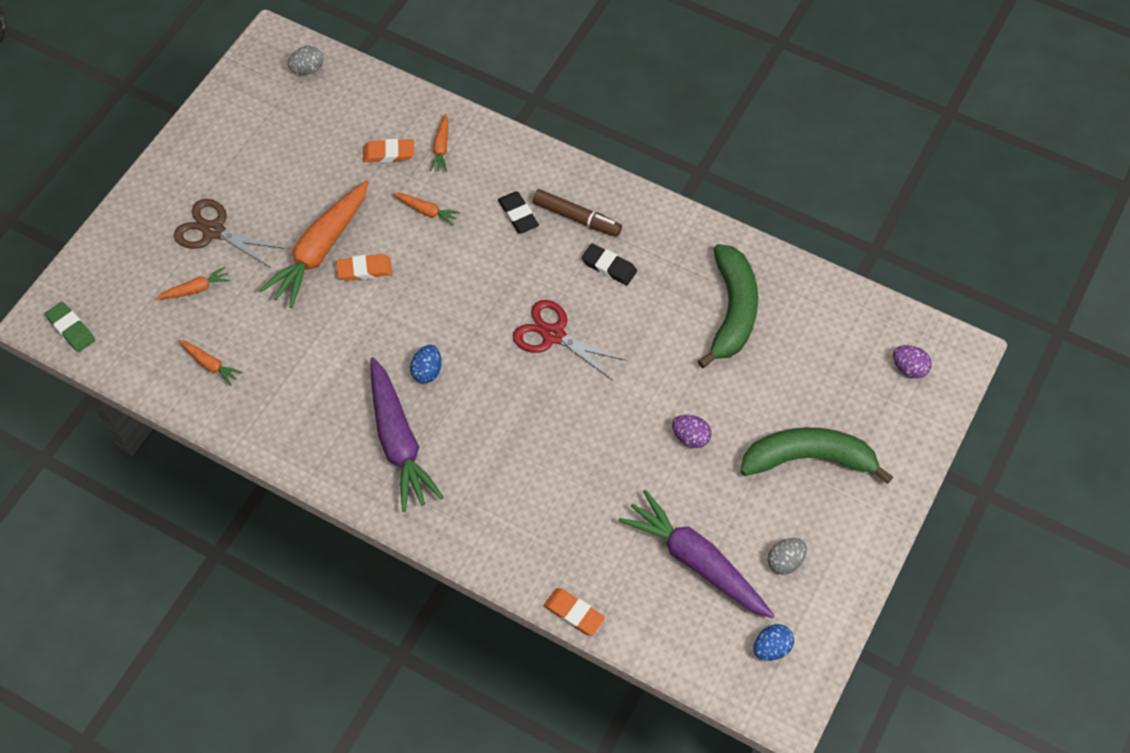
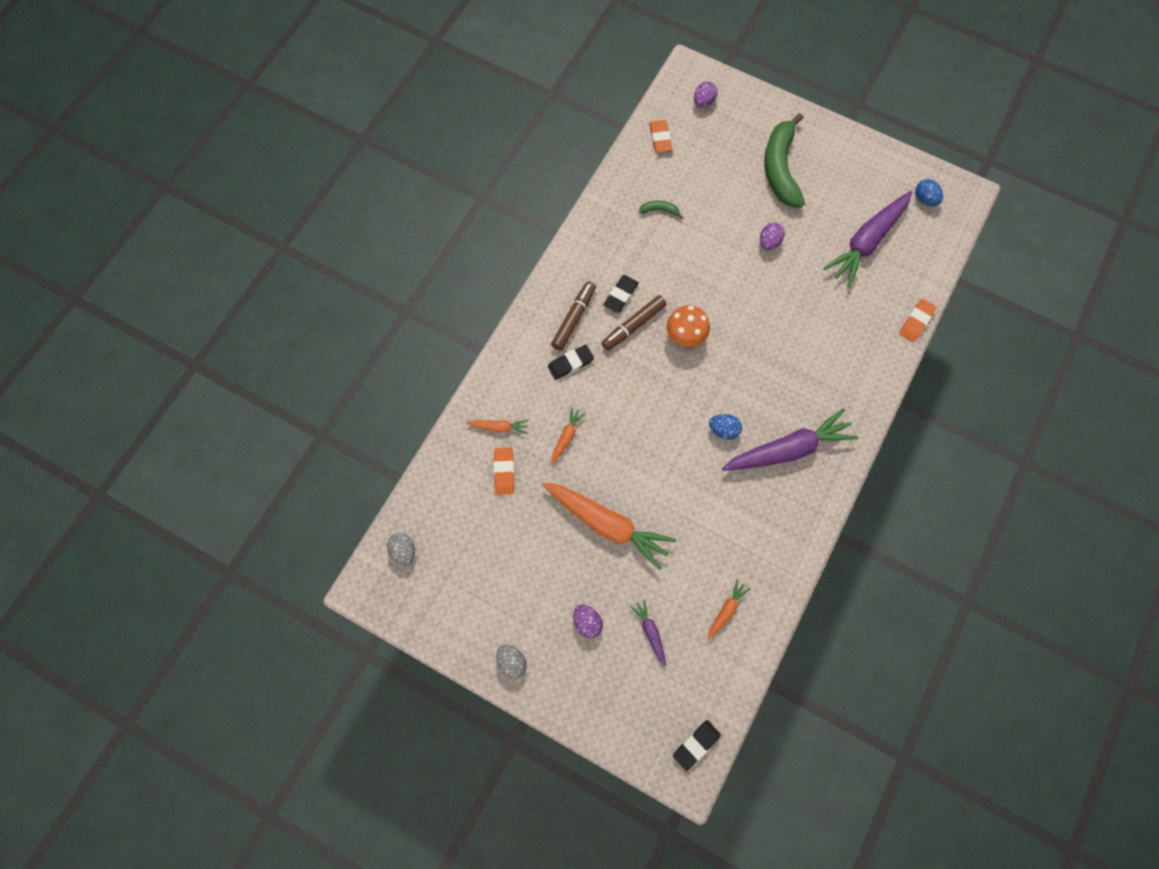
camera: 90 degrees left, 10 degrees up
green eraser [45,302,95,352] -> black eraser [673,720,721,771]
orange carrot [156,267,231,300] -> purple carrot [630,599,666,666]
brown scissors [174,199,285,268] -> purple egg [573,605,603,639]
orange eraser [336,254,392,281] -> orange eraser moved to [649,120,672,152]
red scissors [513,300,628,380] -> orange mushroom [667,305,710,347]
green banana [698,244,758,368] -> green banana [639,201,683,219], size x0.41
grey egg [768,538,807,575] -> grey egg moved to [496,645,527,679]
none -> brown marker [602,295,667,351]

